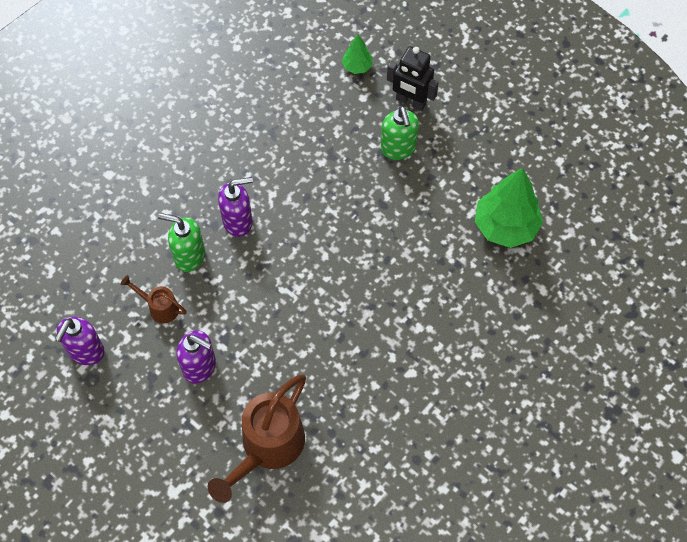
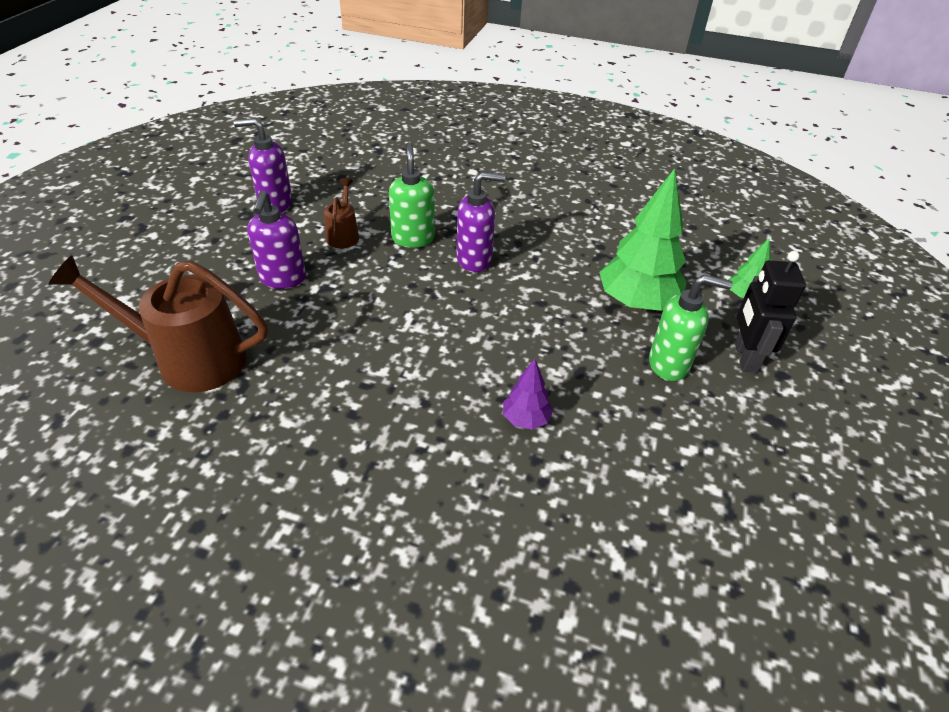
camera: 65 degrees right, 20 degrees down
purple soap dispenser [218,177,253,237] -> purple soap dispenser turned 60 degrees counterclockwise [456,172,505,272]
green soap dispenser [381,106,419,160] -> green soap dispenser turned 135 degrees counterclockwise [649,274,732,381]
green tree [475,168,543,248] -> green tree moved to [599,168,686,311]
none -> purple tree [503,359,553,430]

